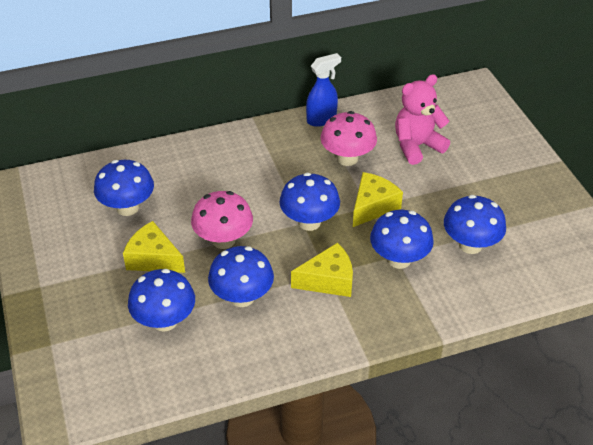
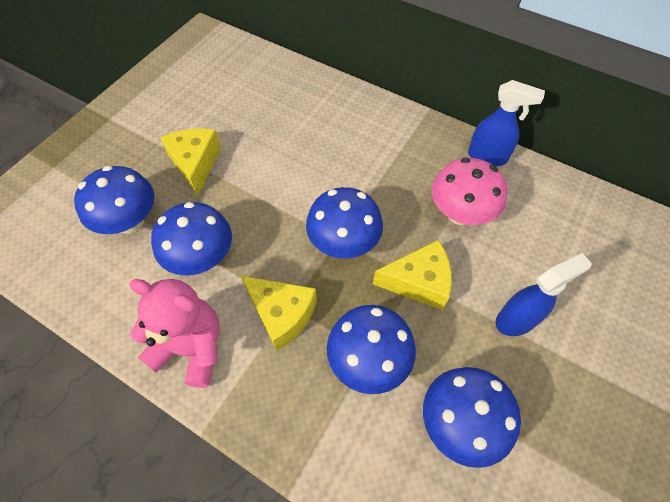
camera: 50 degrees right, 15 degrees up
blue mushroom [94,160,154,216] -> none
pink mushroom [191,191,253,249] -> none
pink teddy bear [395,74,450,165] -> pink teddy bear moved to [129,279,219,388]
none -> blue spray bottle [495,253,592,336]

